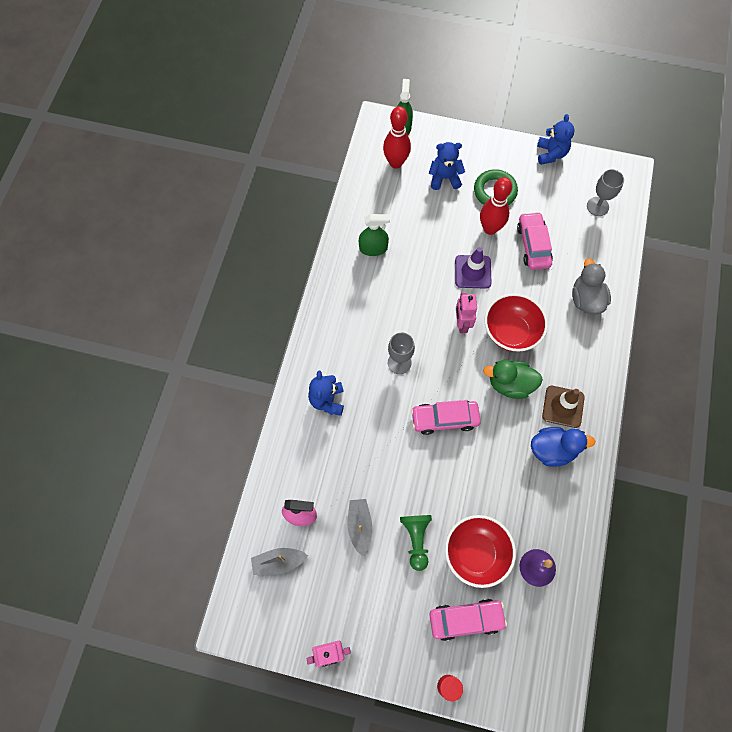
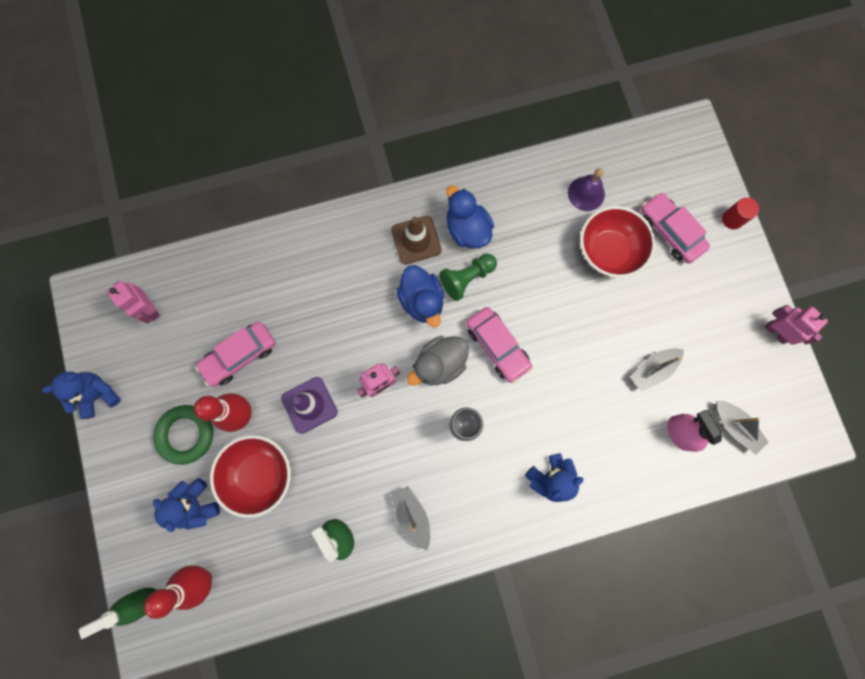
camera: 120 degrees left, 10 degrees up
green pawn [400,515,432,571] -> green pawn moved to [439,254,497,301]
green duck [483,360,543,399] -> blue duck [397,265,444,328]
red bowl [484,293,548,352] -> red bowl moved to [210,435,291,518]
grey duck [572,258,611,314] -> grey duck moved to [407,336,469,385]
grey goblet [587,169,624,216] -> pink robot [107,281,160,324]
none -> grey boat [391,486,430,550]

